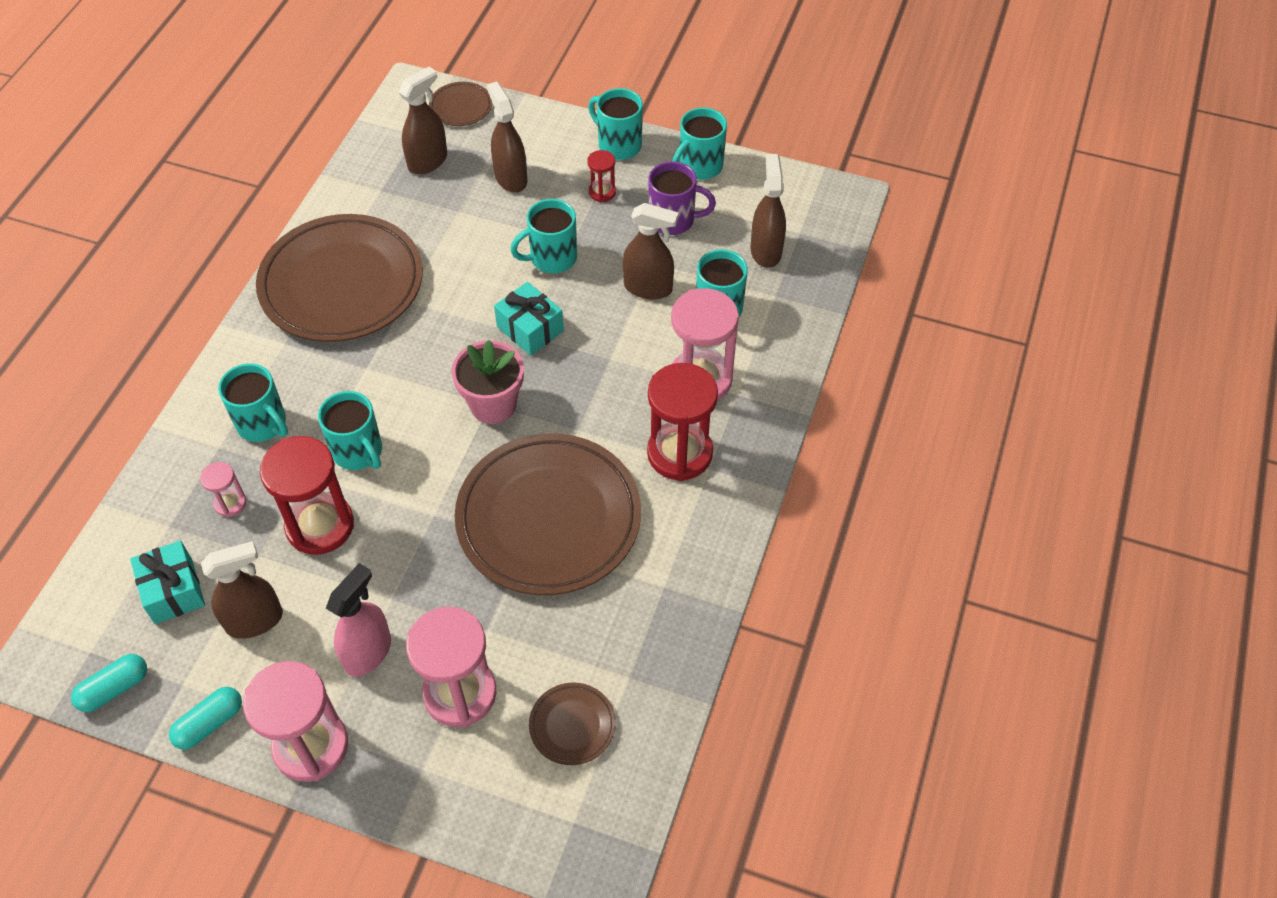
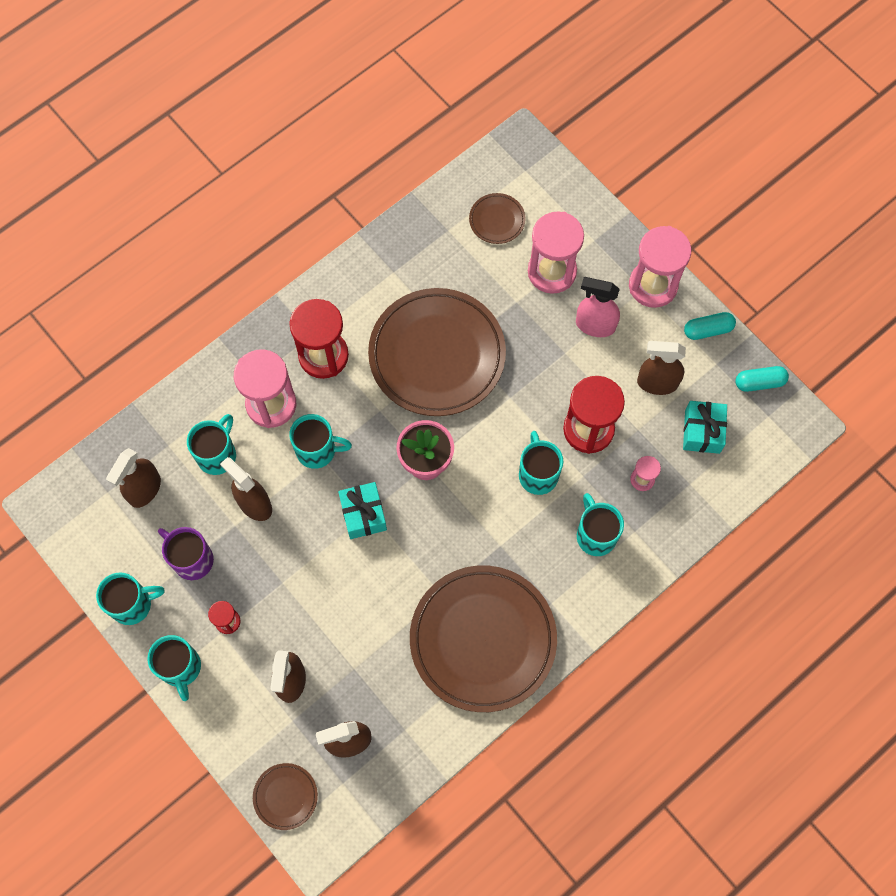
camera: 150 degrees left, 15 degrees up
pink spray bottle [326,563,391,677] -> pink spray bottle turned 45 degrees clockwise [576,277,620,337]
turquoise mug [511,199,577,273] -> turquoise mug moved to [289,414,352,469]

